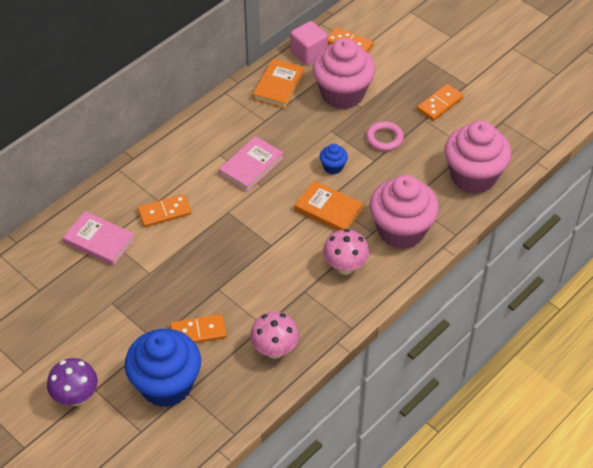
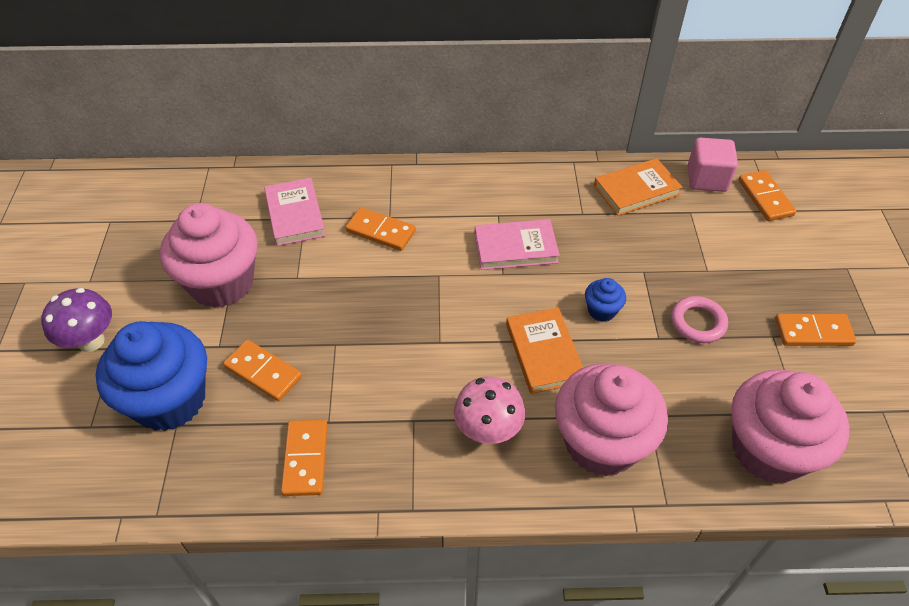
camera: 45 degrees right, 0 degrees up
pink mushroom [250,312,299,359] -> orange domino [281,420,328,496]
pink cupcake [312,38,375,109] -> pink cupcake moved to [160,203,258,308]

